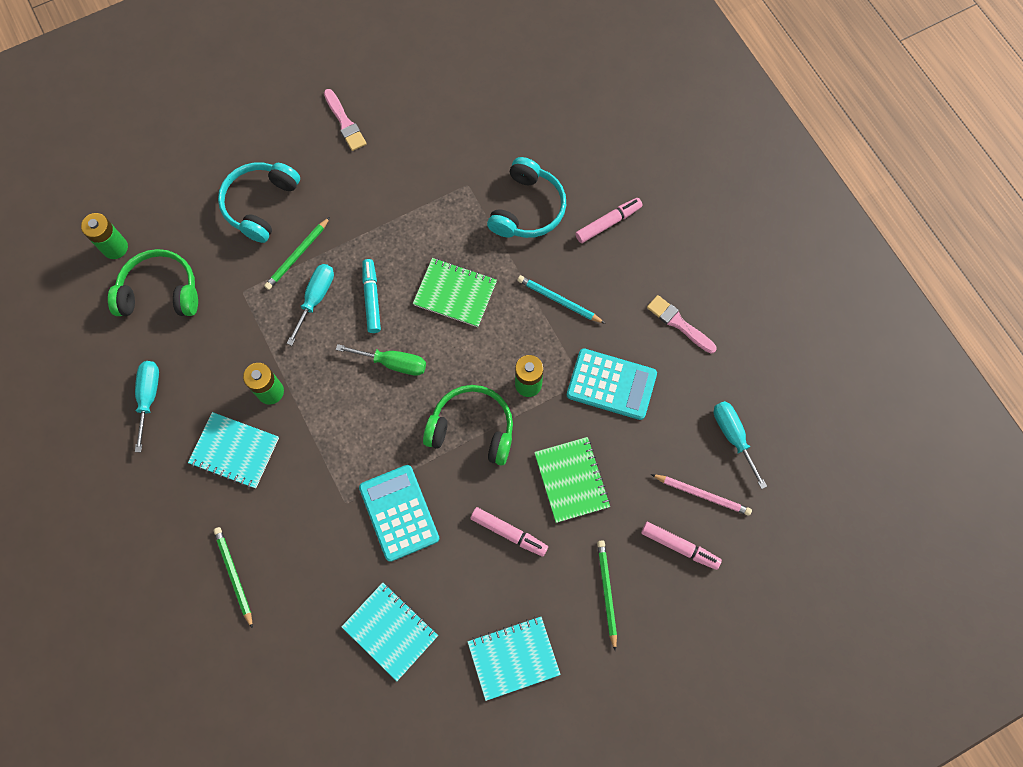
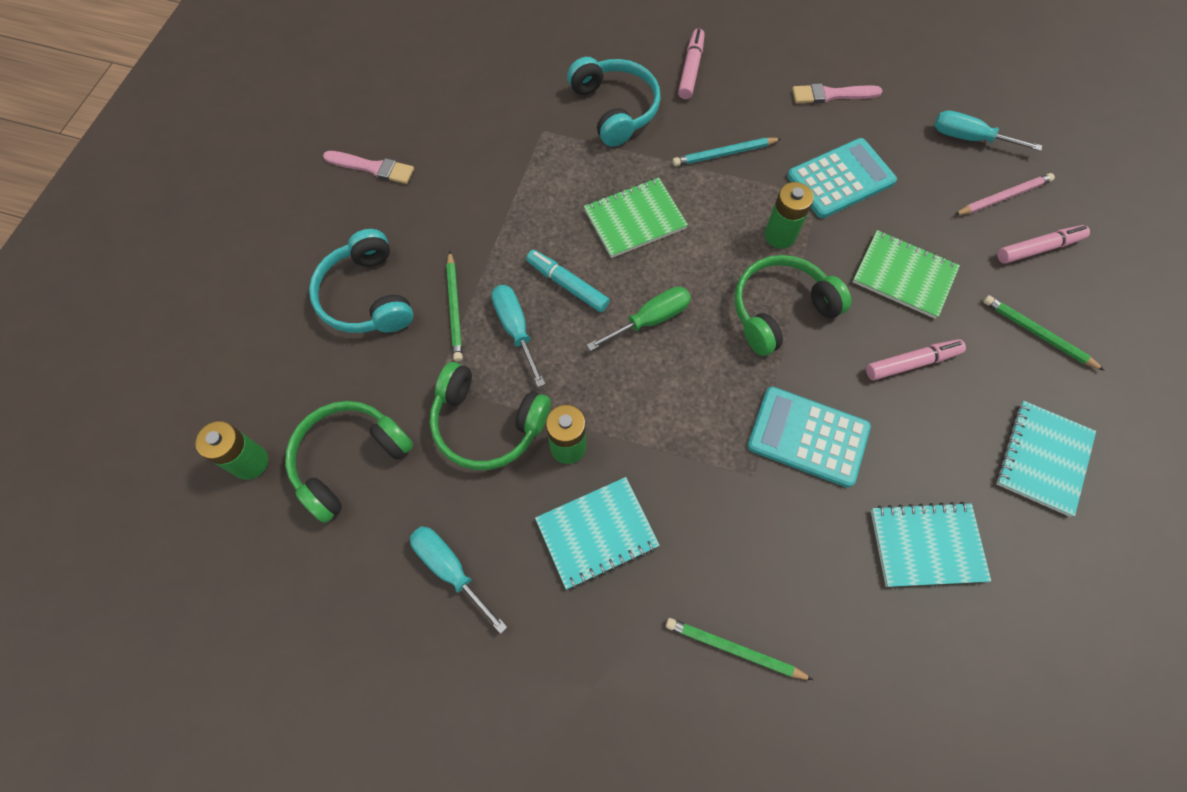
camera: 45 degrees left, 5 degrees down
none -> green headphones [430,362,551,470]

